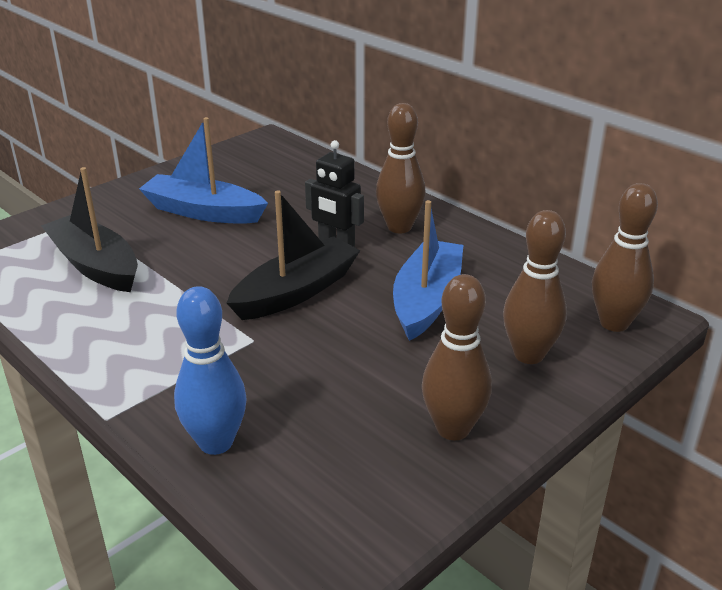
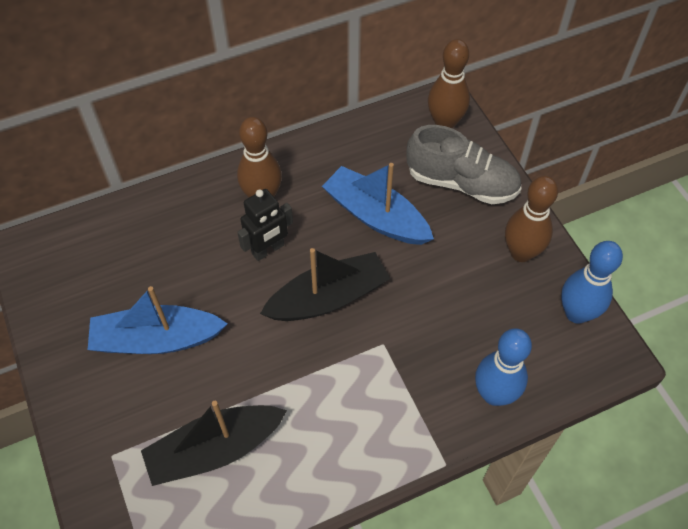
camera: 70 degrees left, 25 degrees up
blue boat [139,117,268,224] -> blue boat turned 45 degrees clockwise [88,286,228,354]
black boat [227,190,360,320] -> black boat turned 90 degrees clockwise [260,248,390,321]
brown bowling pin [503,210,567,364] -> grey shoe [407,125,522,204]
none -> blue bowling pin [561,241,623,324]

